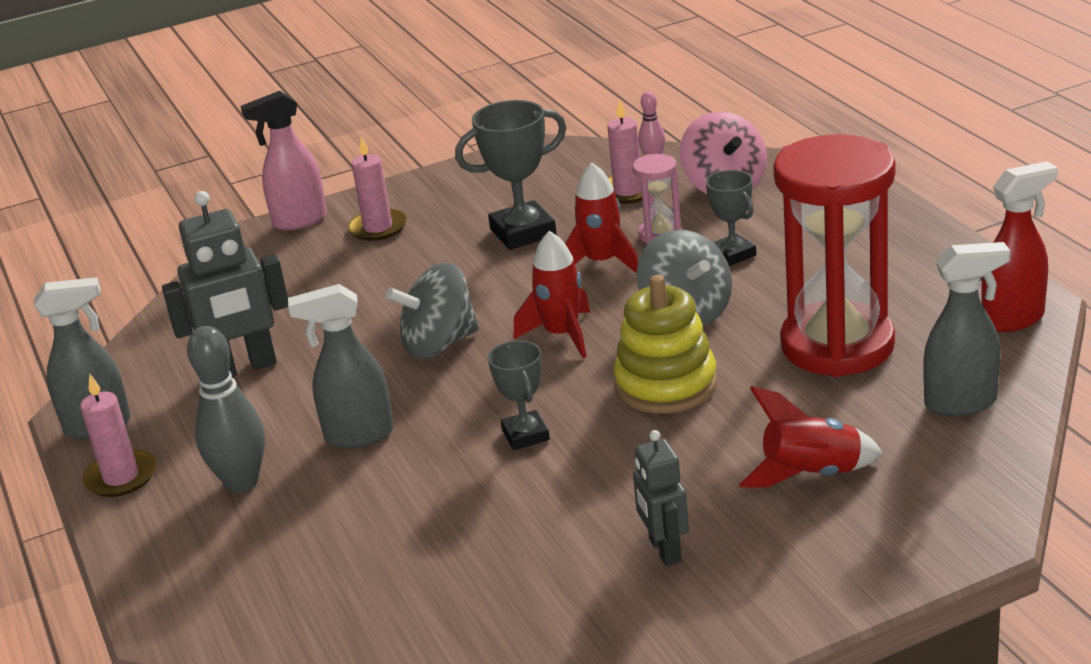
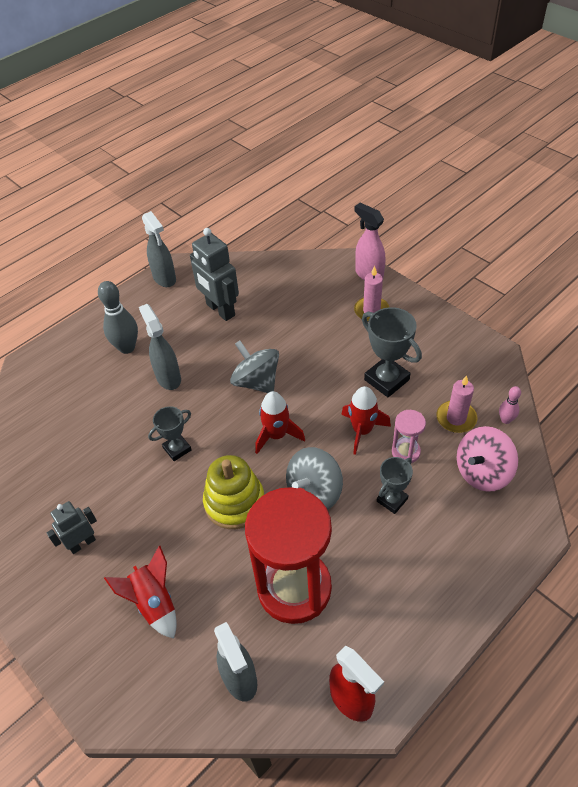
camera: 70 degrees right, 20 degrees up
pink candle [80,374,156,497] -> none

